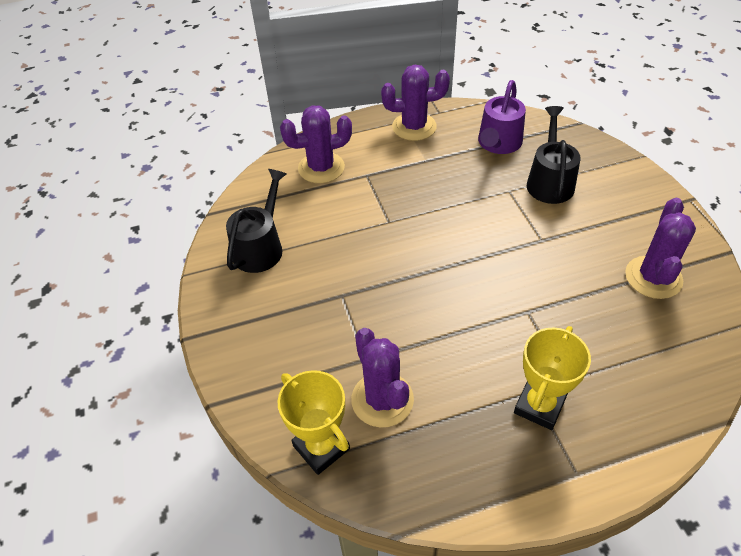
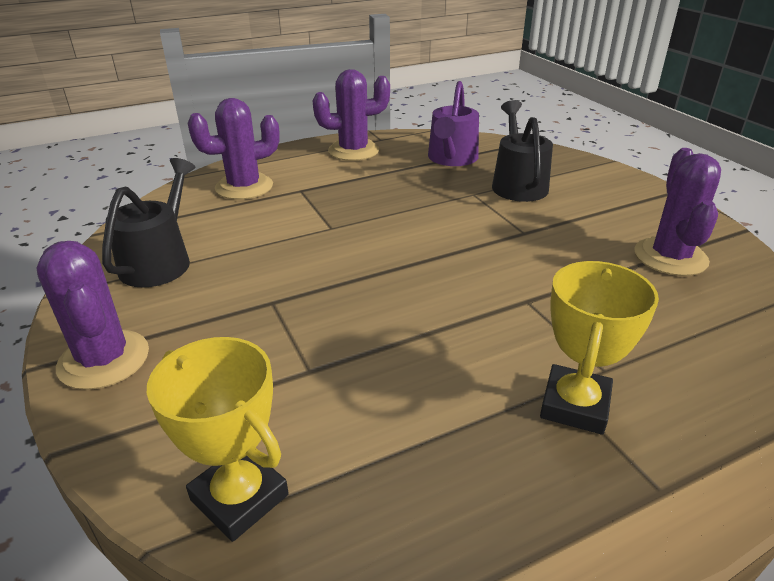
camera: 10 degrees left, 15 degrees down
purple cactus [351,328,414,428] -> purple cactus moved to [36,241,149,390]

